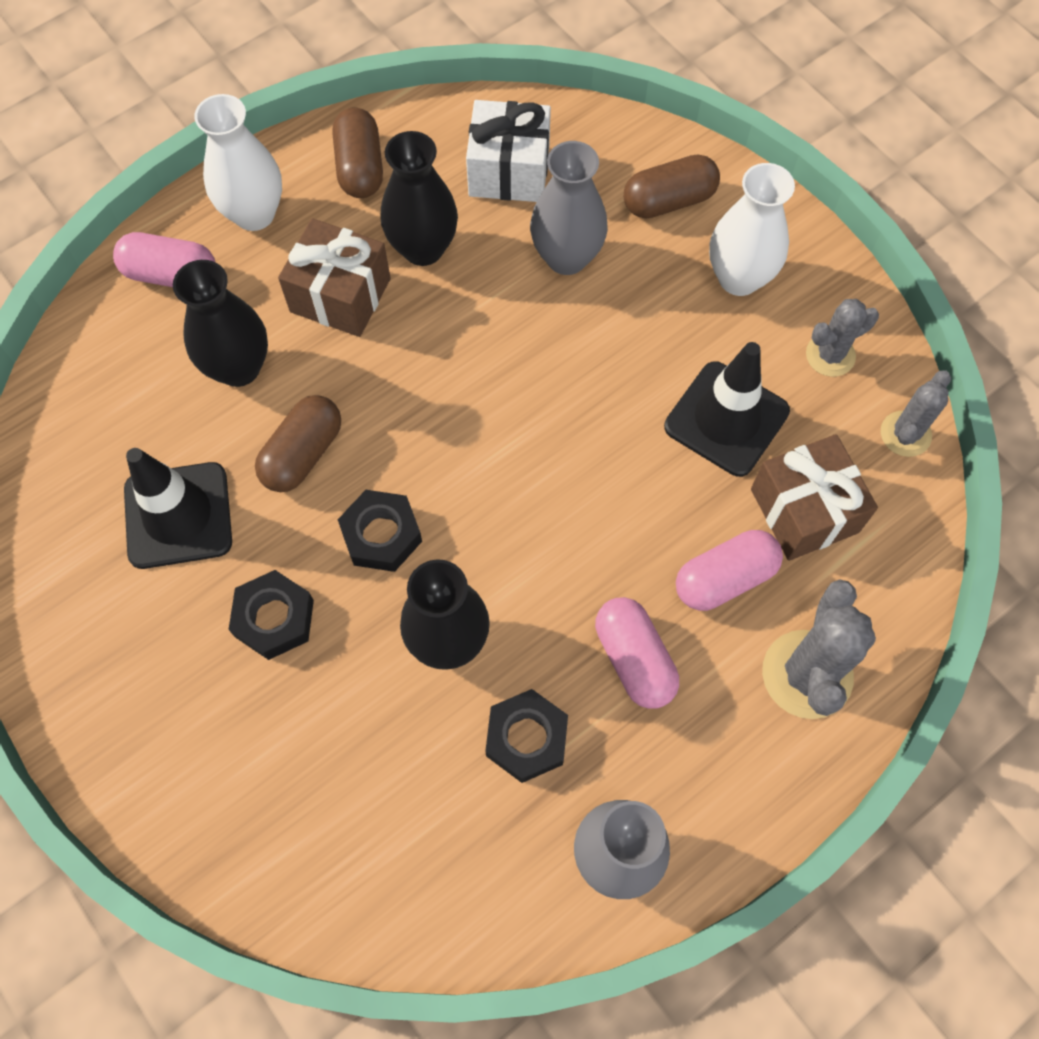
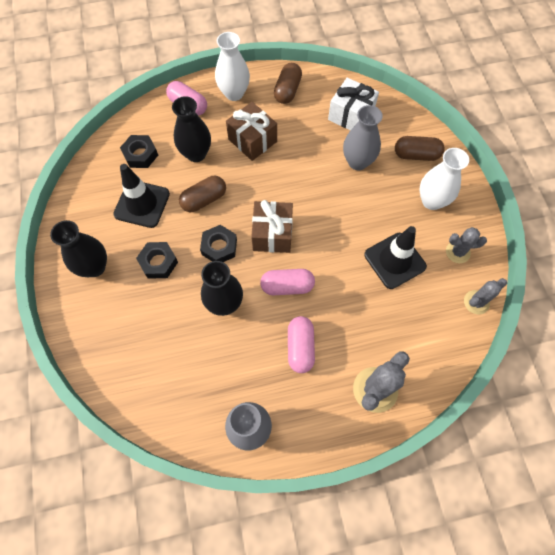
camera: 25 degrees right, 0 degrees up
black vase [381,131,458,266] -> black vase moved to [50,220,107,277]
black nut [485,689,568,783] -> black nut moved to [120,135,158,168]
pink capsule [676,530,783,611] -> pink capsule moved to [260,269,315,295]
brown gift [751,434,878,561] -> brown gift moved to [251,200,293,253]

